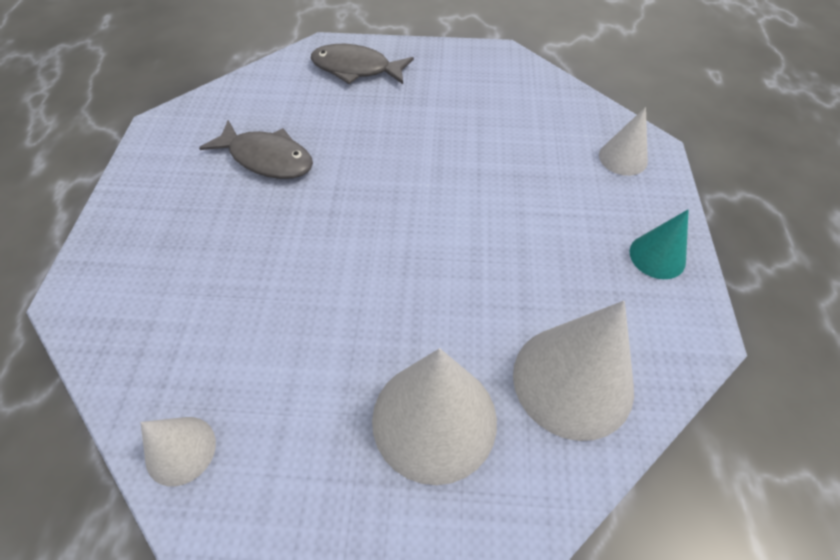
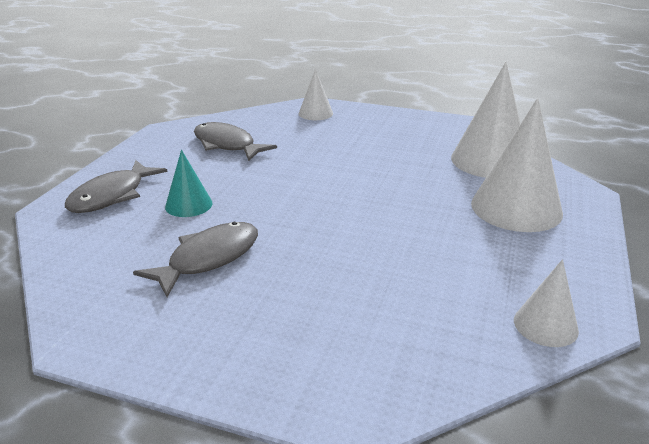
camera: 75 degrees left, 25 degrees down
turquoise cone [630,209,689,279] -> turquoise cone moved to [165,150,213,217]
none -> grey fish [194,122,277,161]

